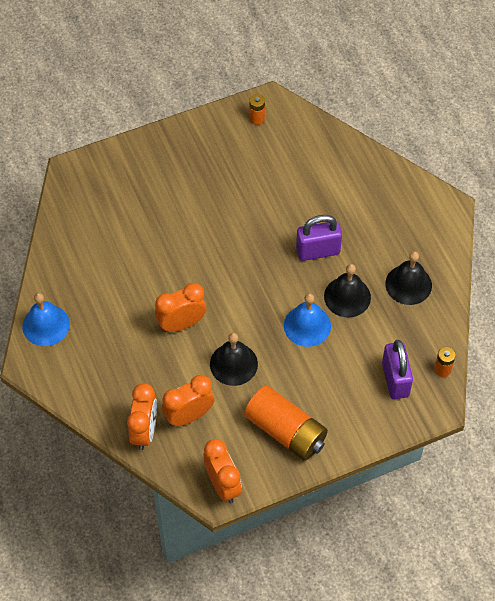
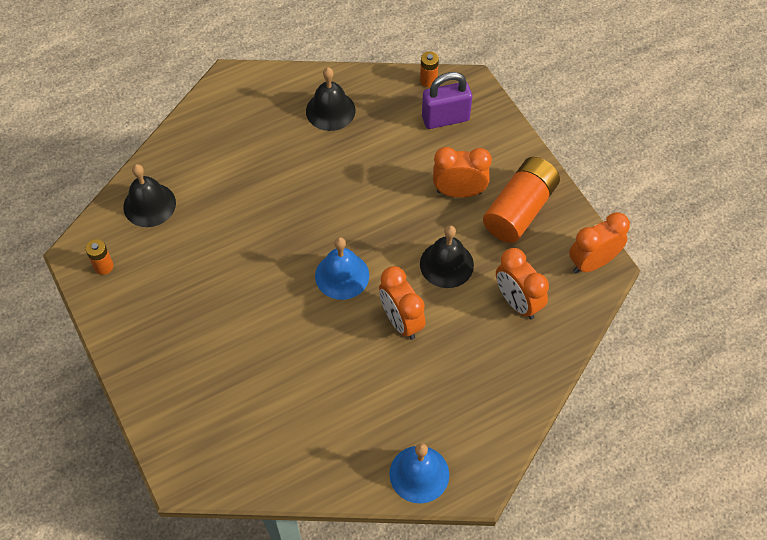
camera: 95 degrees left, 0 degrees up
orange clock [127,383,157,450] -> orange clock moved to [433,147,492,198]
blue bell [284,293,331,347] -> blue bell moved to [315,237,369,300]
purple padlock [296,215,342,261] -> none
black bell [324,264,371,317] -> black bell moved to [123,164,176,227]

